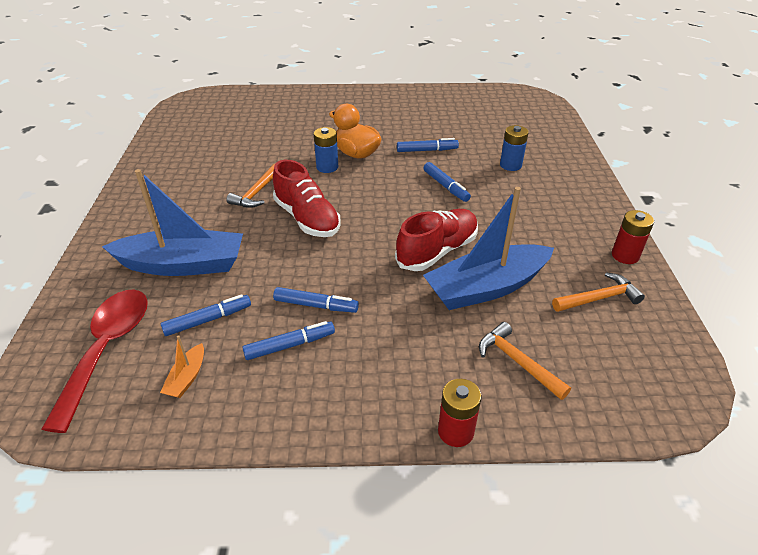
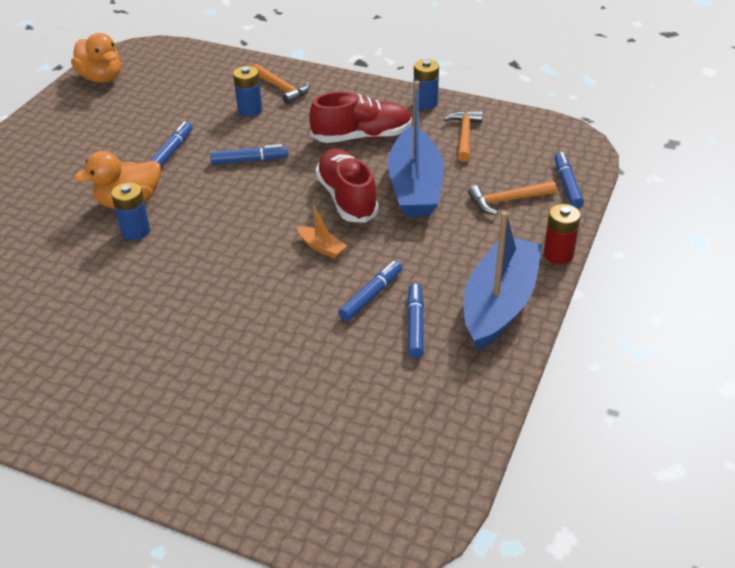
camera: 65 degrees left, 0 degrees up
red spoon [42,290,148,433] -> none
blue boat [102,169,243,276] -> blue boat moved to [464,211,542,351]
orange boat [160,335,204,398] -> orange boat moved to [297,206,347,259]
blue marker [161,294,251,336] -> blue marker moved to [554,152,584,208]
orange hammer [227,164,275,208] -> orange hammer moved to [252,64,310,104]
red shoe [273,160,341,237] -> red shoe moved to [309,92,412,143]
red battery [612,210,654,264] -> blue battery [413,59,439,110]
none -> orange duck [71,33,121,83]

